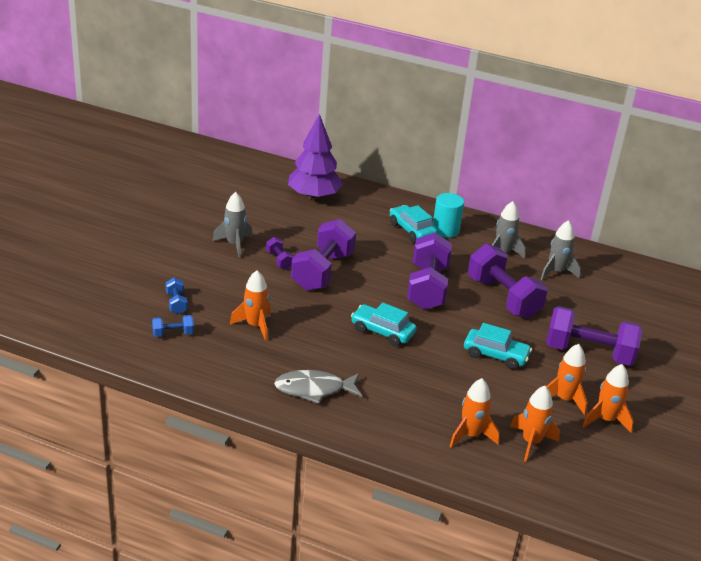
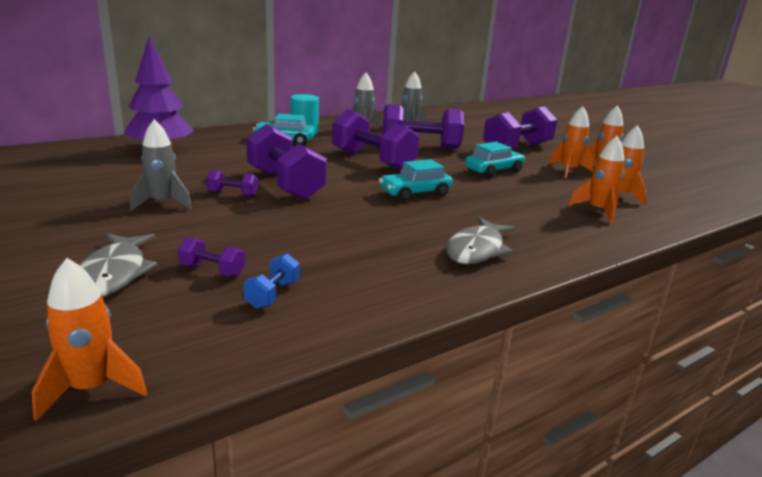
camera: 55 degrees left, 10 degrees down
blue dumbbell [166,278,188,314] -> purple dumbbell [178,237,245,277]
orange rocket [230,271,271,341] -> orange rocket moved to [32,258,147,421]
none -> grey fish [80,234,157,297]

